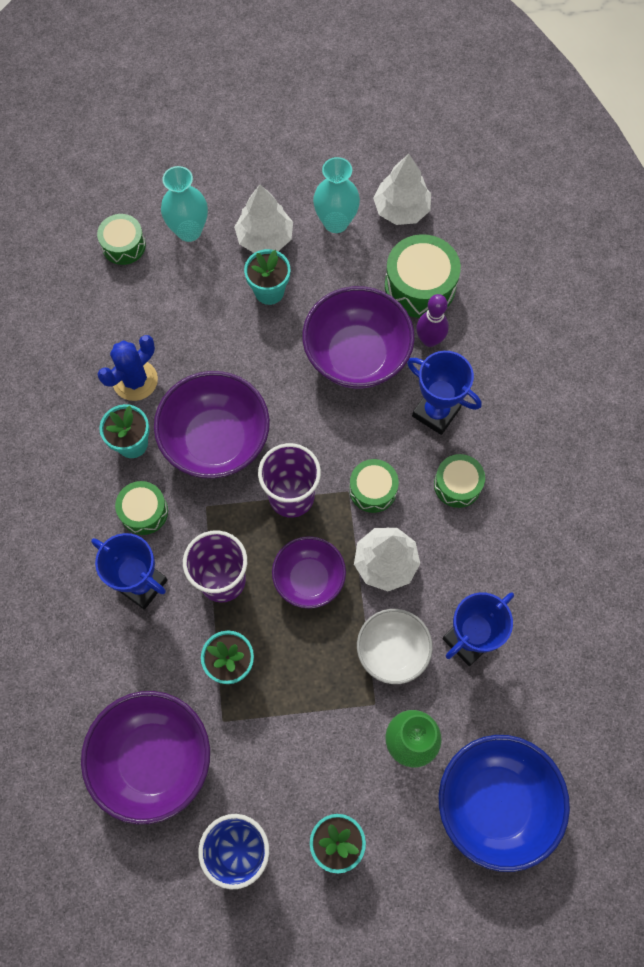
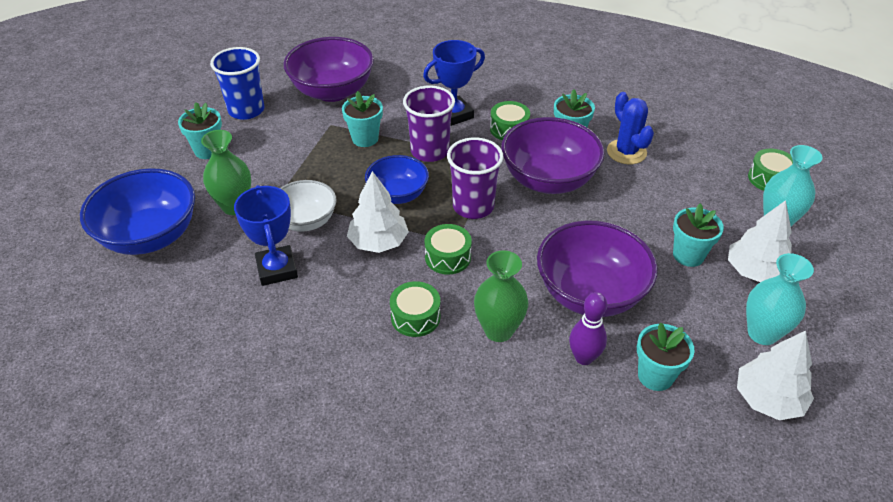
camera: 115 degrees right, 25 degrees down
purple bowl [272,536,346,609] -> blue bowl [365,155,429,204]
green drum [385,234,461,318] -> turquoise flower pot [637,323,695,391]
blue trophy [407,351,481,435] -> green vase [474,250,528,342]

